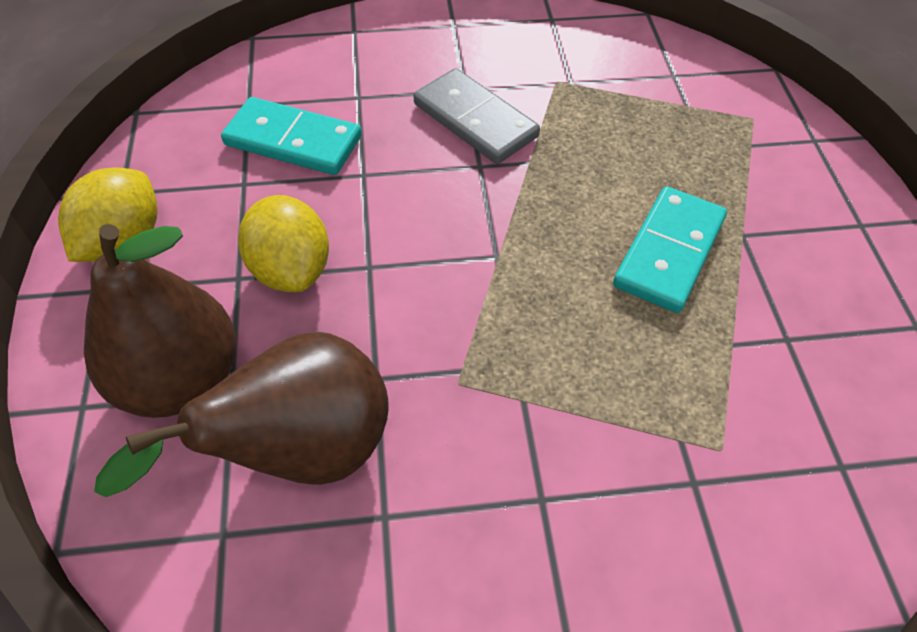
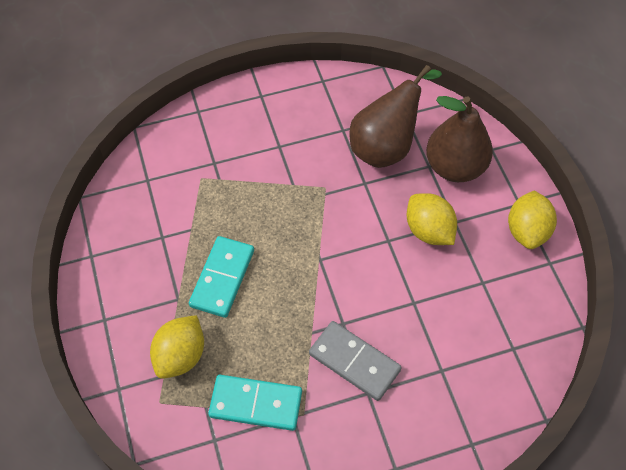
camera: 170 degrees right, 5 degrees up
turquoise domino [221,97,362,175] -> turquoise domino moved to [208,375,302,431]
none -> yellow lemon [150,315,204,379]

